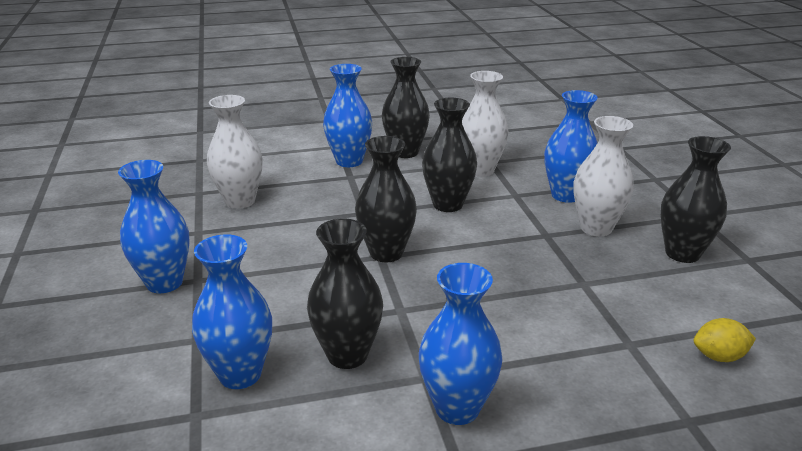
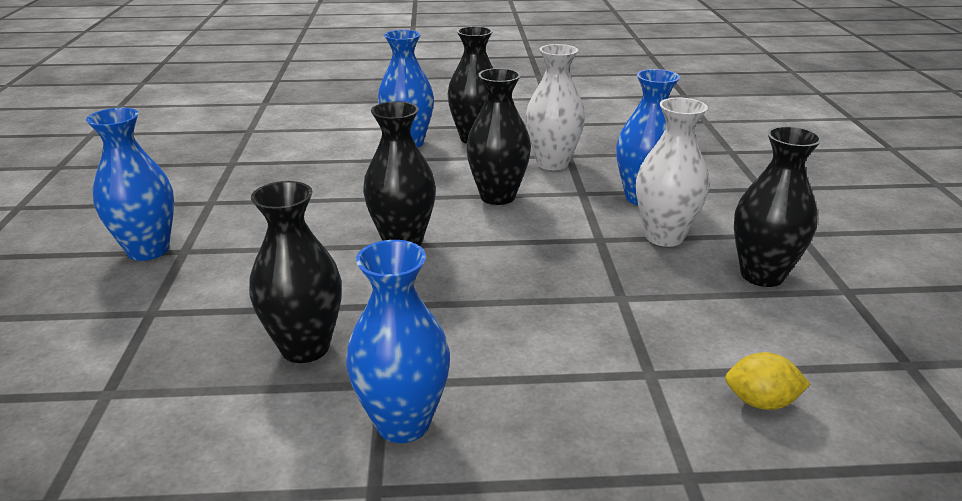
camera: 10 degrees right, 0 degrees up
blue vase [192,234,272,389] -> none
white vase [207,95,263,209] -> none

